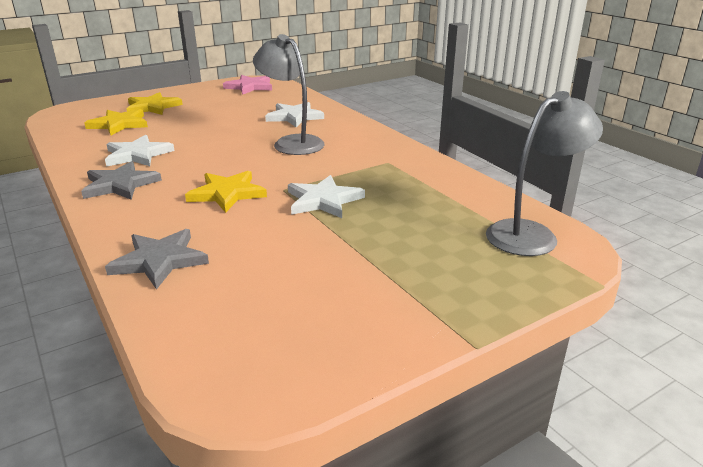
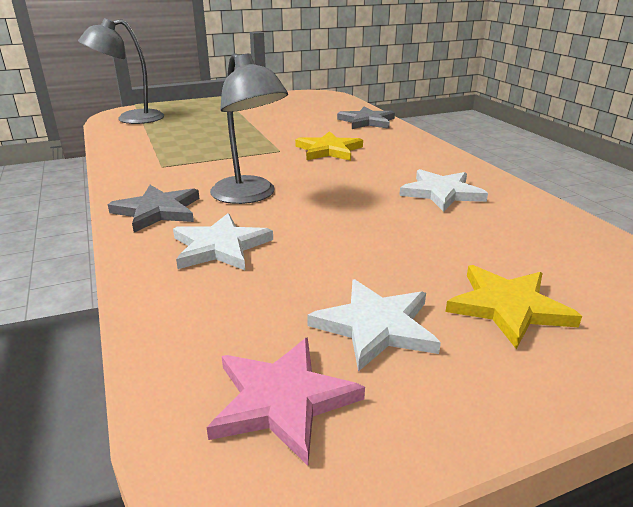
camera: 170 degrees left, 0 degrees up
grey star [81,161,162,200] -> grey star moved to [108,185,200,233]
yellow star [84,109,148,135] -> none
white star [288,175,365,218] -> white star moved to [308,279,441,372]

